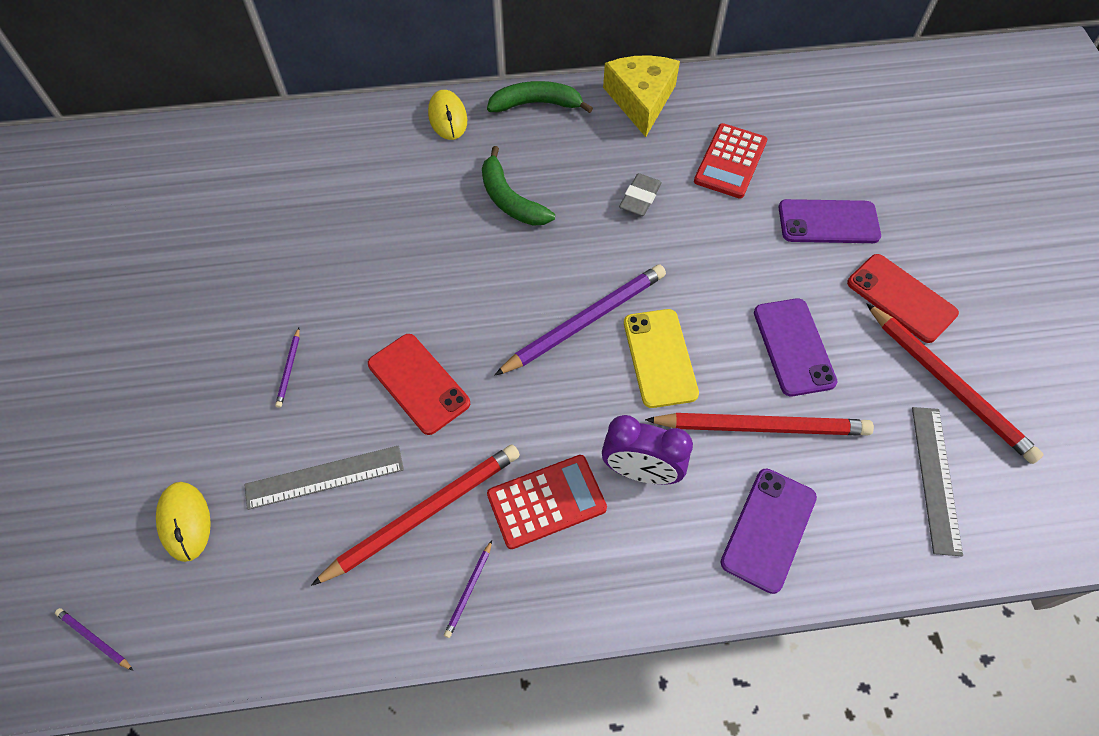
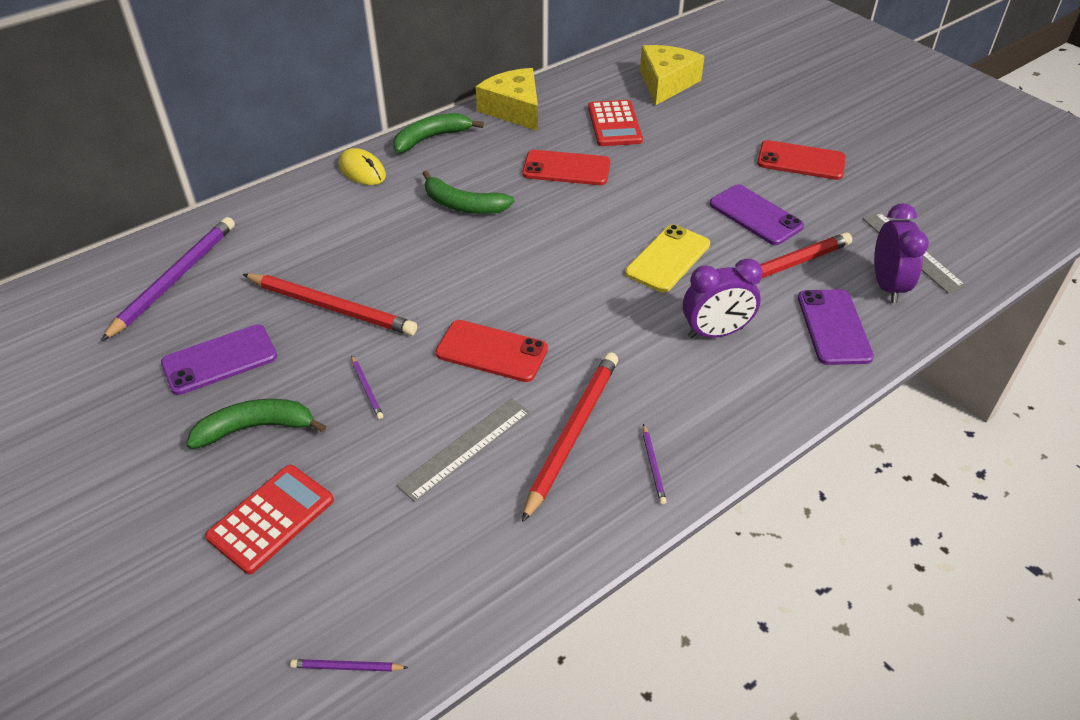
camera: 30 degrees left, 15 degrees down
yellow mouse [156,482,211,562] -> none
red calculator [487,455,607,549] -> red calculator moved to [205,465,334,574]
purple pencil [494,265,666,376] -> purple pencil moved to [101,217,235,341]
grey eraser [619,173,662,216] -> red phone [522,150,610,185]
yellow phone [624,309,699,408] -> yellow phone turned 75 degrees clockwise [625,224,710,292]
purple phone [779,199,881,243] -> purple phone moved to [161,325,277,395]
red pencil [866,303,1044,464] -> red pencil moved to [243,274,417,335]
none -> green banana [186,399,326,449]
none -> yellow cheese [640,45,705,105]
none -> purple clock [874,203,929,303]

